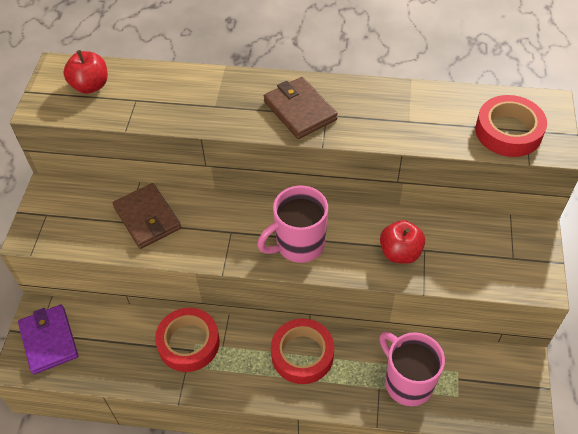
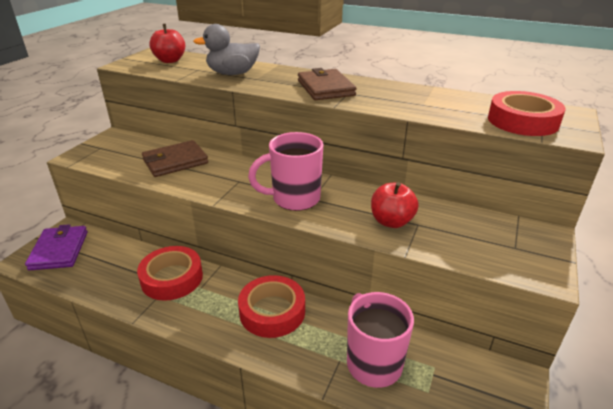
camera: 15 degrees right, 20 degrees down
brown wallet [113,183,181,249] -> brown wallet turned 75 degrees clockwise [142,140,208,177]
none -> grey duck [193,24,260,75]

